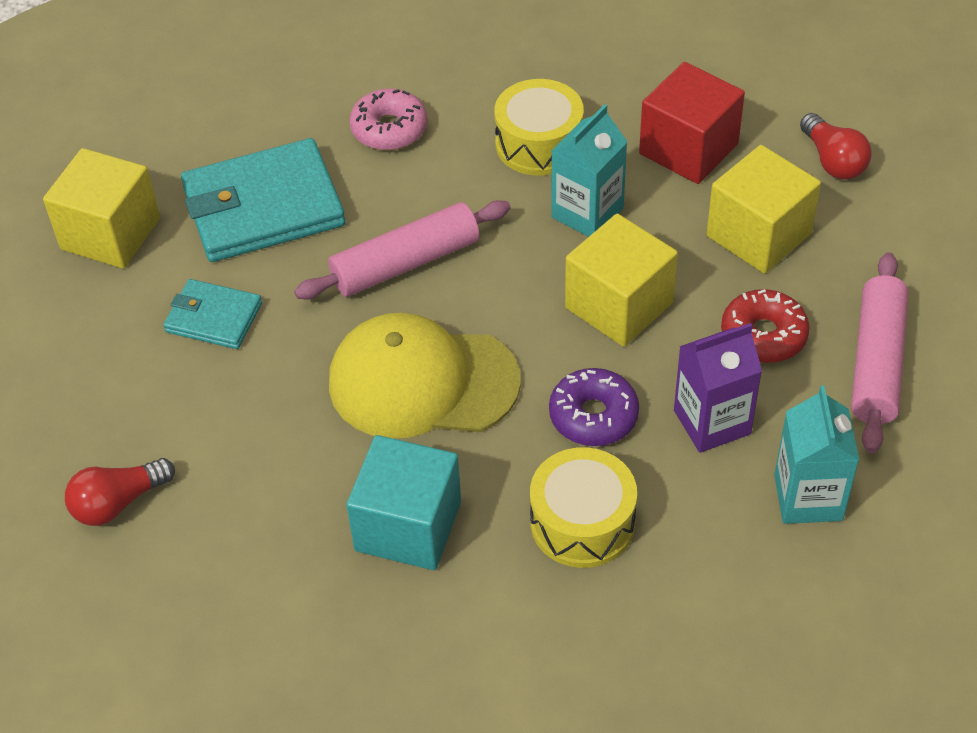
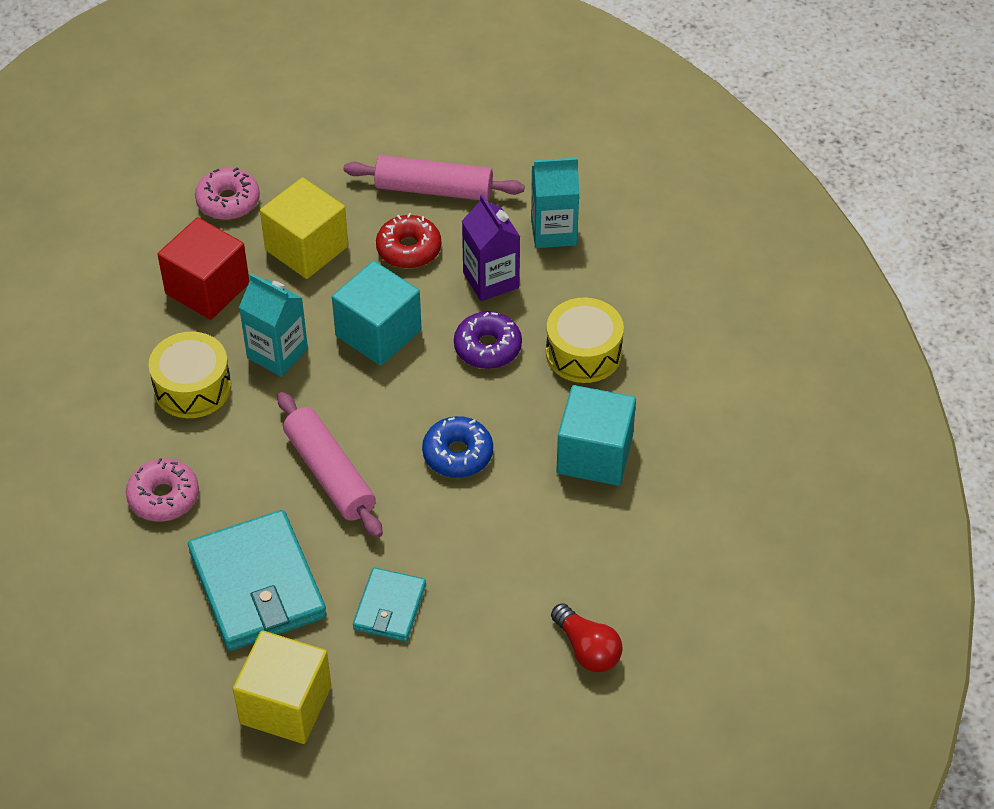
camera: 95 degrees left, 0 degrees up
yellow cap [329,313,521,438] -> blue donut [422,416,493,478]
yellow cube [565,214,678,347] -> turquoise cube [332,261,422,366]
red light bulb [800,113,872,180] -> pink donut [195,167,260,220]

